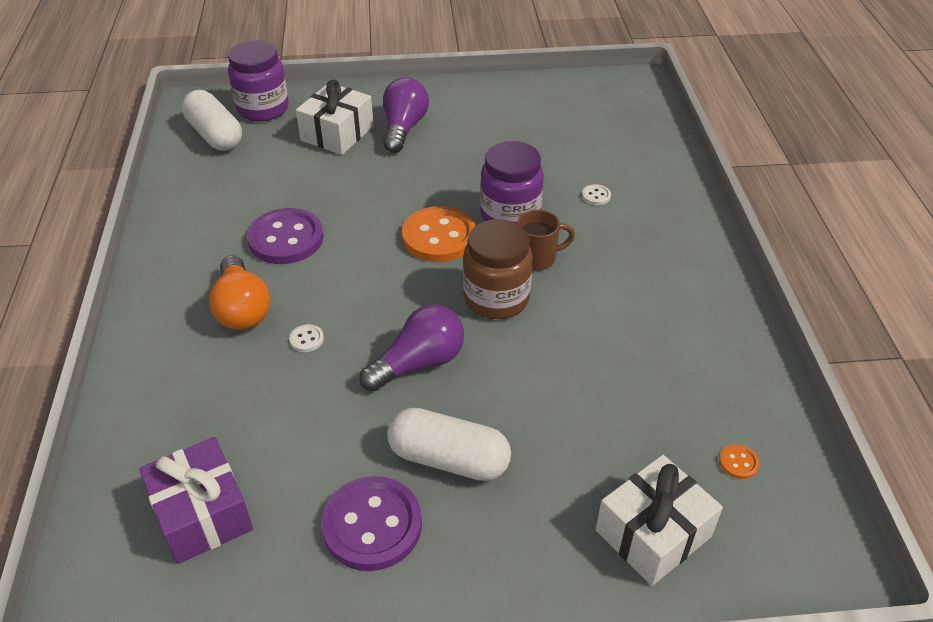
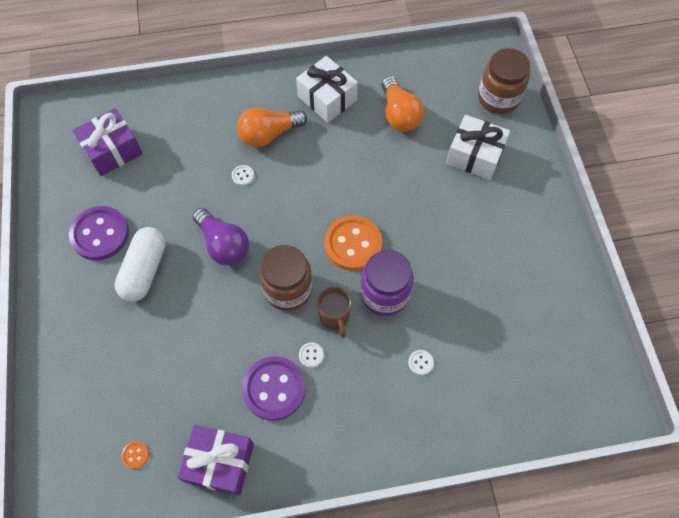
camera: 85 degrees right, 20 degrees up
white capsule [182,90,242,151] -> none
purple jar [228,40,289,122] -> brown jar [478,48,531,114]
purple button [247,208,324,264] -> purple button moved to [242,356,306,421]
purple light bulb [383,77,429,153] -> none
white gift [596,455,723,586] -> white gift moved to [296,56,358,123]
none -> purple gift [177,425,254,495]
none -> white button [299,342,324,368]
none -> orange light bulb [382,76,424,132]

